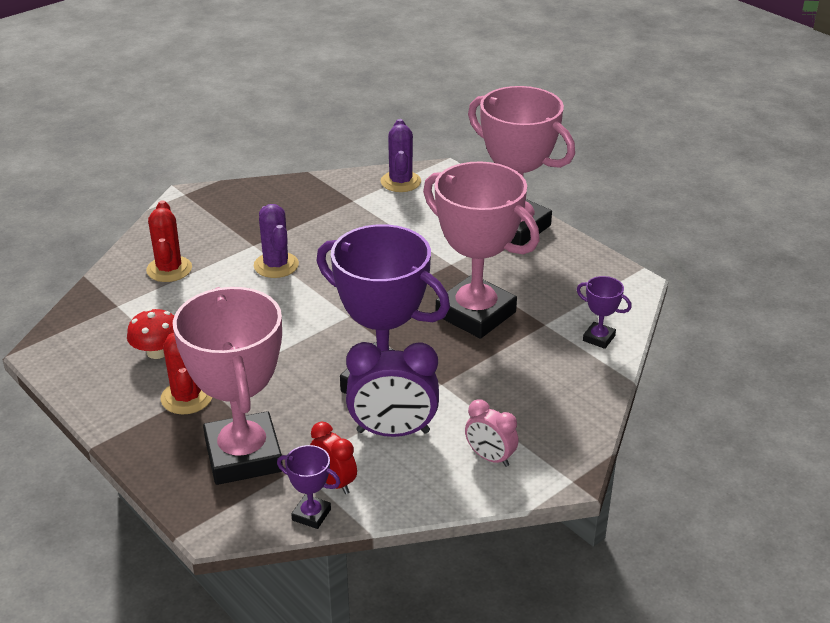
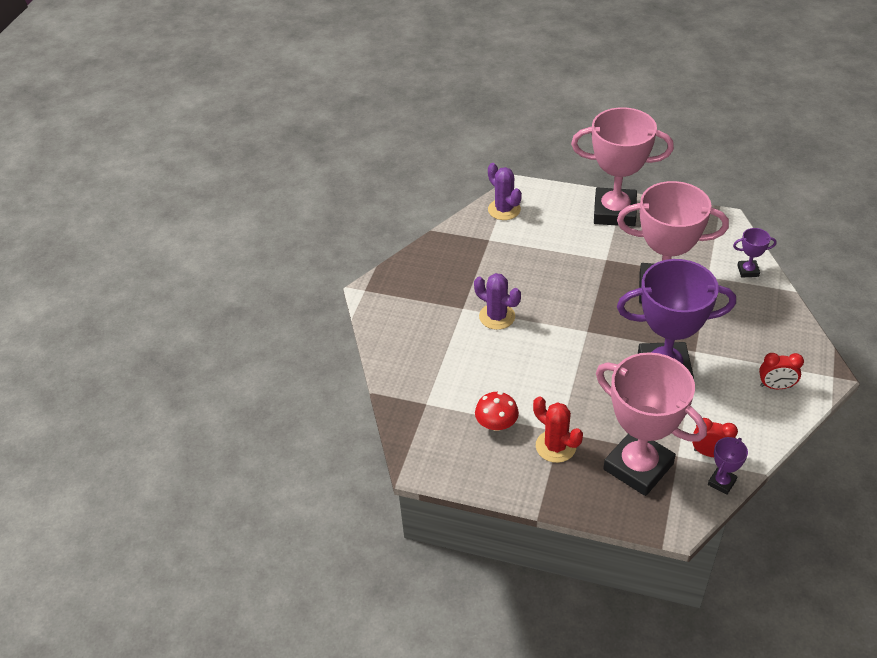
camera: 30 degrees left, 10 degrees up
red cactus [146,200,192,282] -> none
purple trophy [277,445,341,529] -> purple trophy turned 45 degrees counterclockwise [708,437,748,495]
purple clock [346,342,439,437] -> none
pink clock [465,399,519,467] -> red clock [759,353,804,389]

